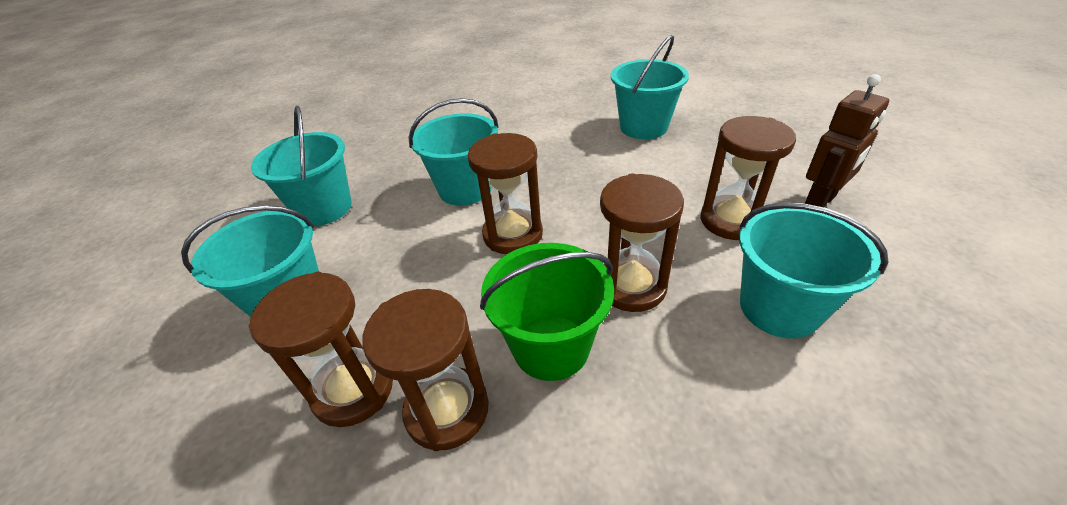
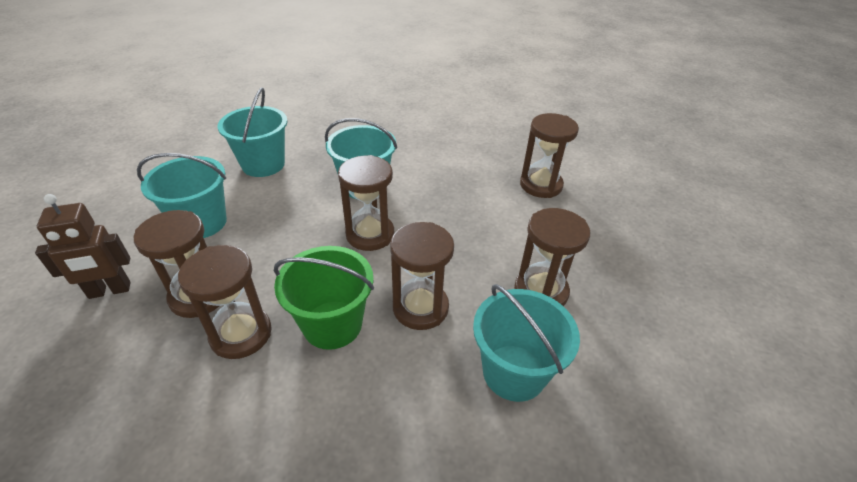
camera: 20 degrees right, 0 degrees up
turquoise bucket [611,35,689,139] -> brown hourglass [520,113,579,198]
brown robot [805,74,889,208] -> brown robot moved to [35,194,131,299]

